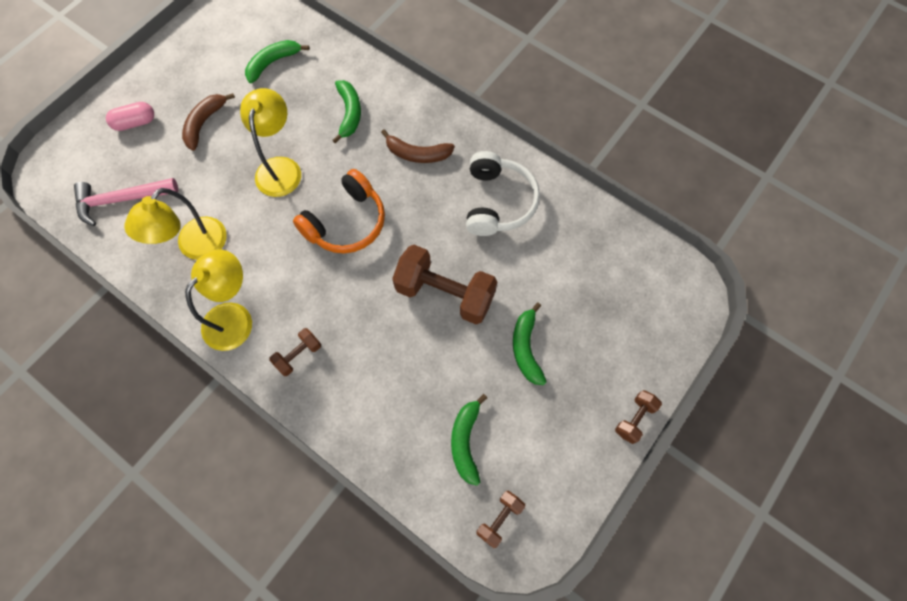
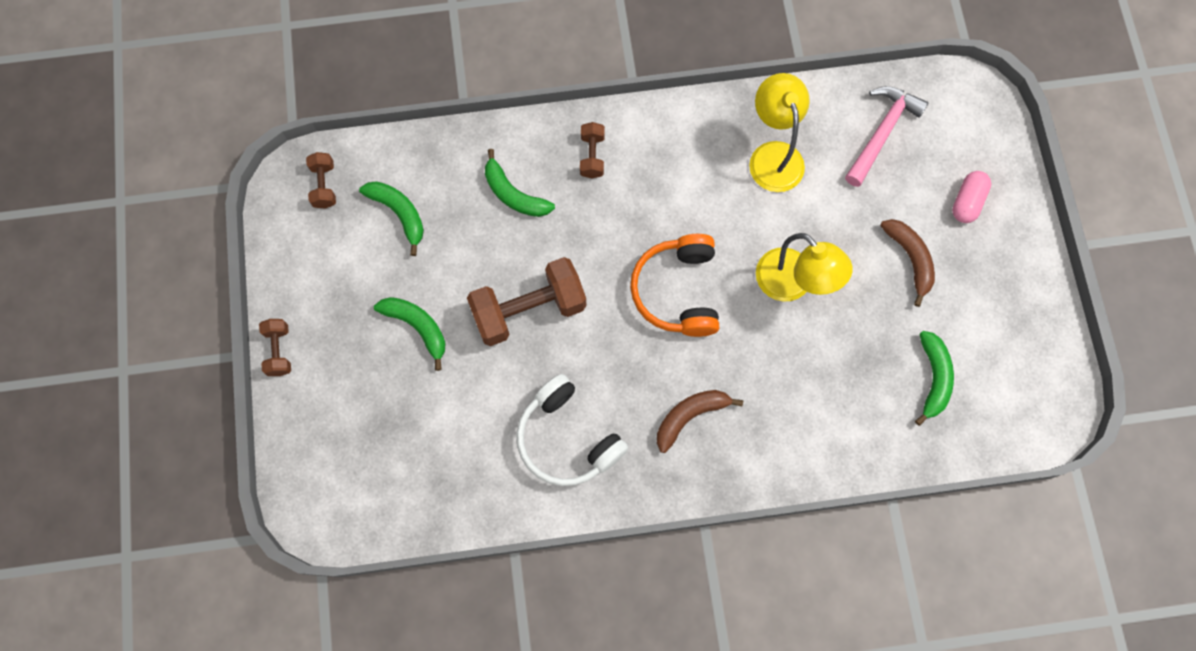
camera: 135 degrees right, 5 degrees up
yellow lamp [185,249,252,351] -> none
green banana [332,80,361,144] -> green banana moved to [485,149,555,217]

